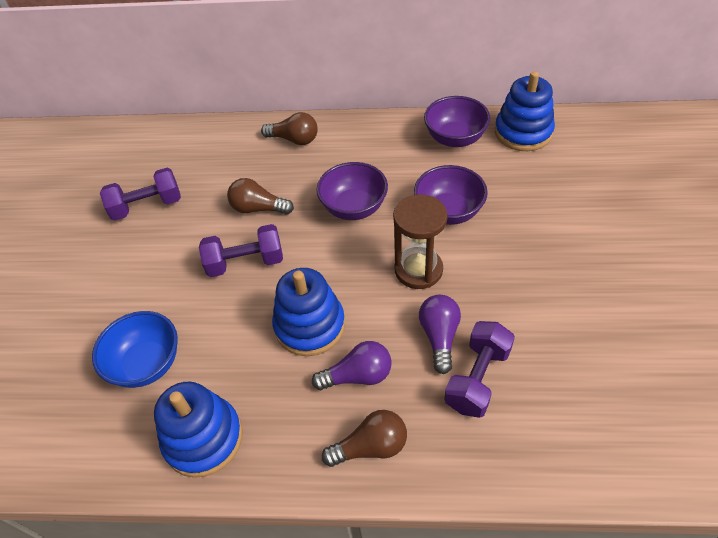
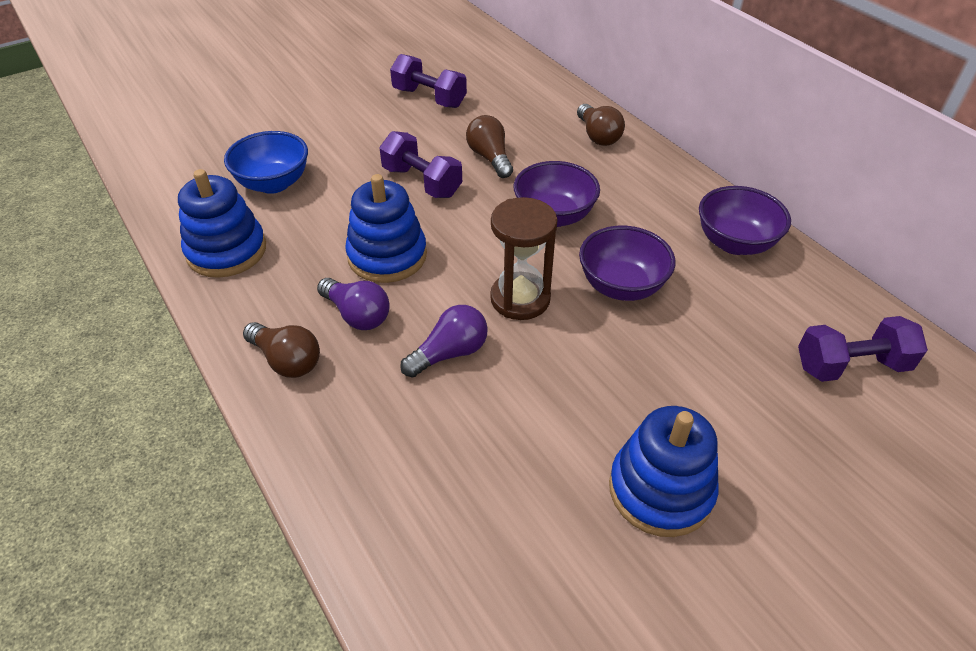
camera: 50 degrees right, 5 degrees down
purple dumbbell [444,321,515,418] -> purple dumbbell moved to [798,316,928,382]
blue stacking toy [495,71,555,151] -> blue stacking toy moved to [609,406,718,537]

